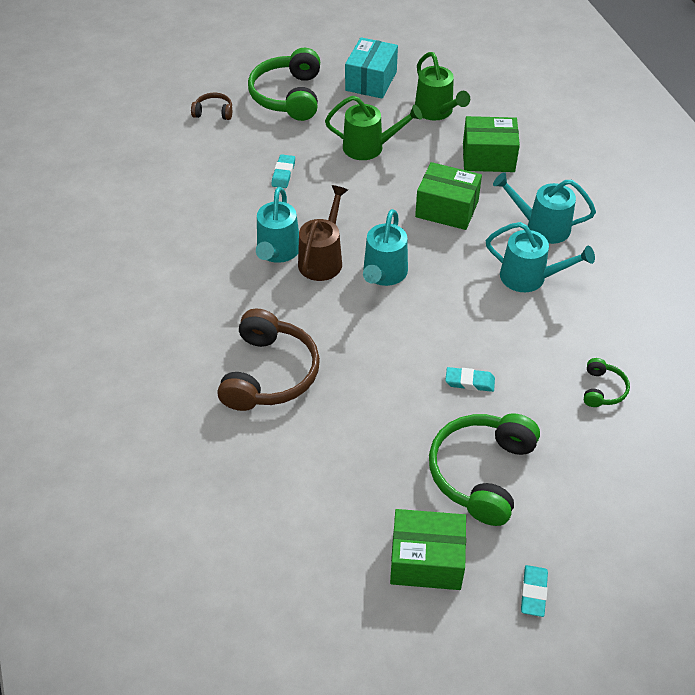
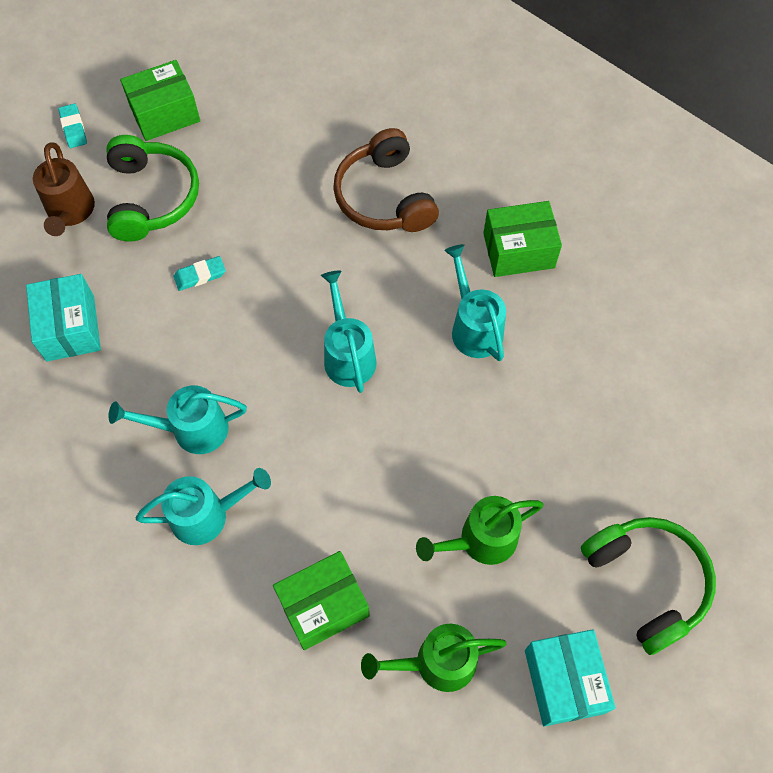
camera: 150 degrees right, 15 degrees up
brown headphones [191,93,232,120] -> none
turquoise eraser [271,154,295,188] -> none
brown watering can [298,185,348,281] -> brown watering can moved to [33,142,95,236]
green watering can [415,52,470,121] -> green watering can turned 45 degrees counterclockwise [361,624,507,692]
green box [415,162,482,230] -> green box moved to [483,201,562,277]
green headphones [584,358,630,407] -> turquoise box [26,274,101,362]

